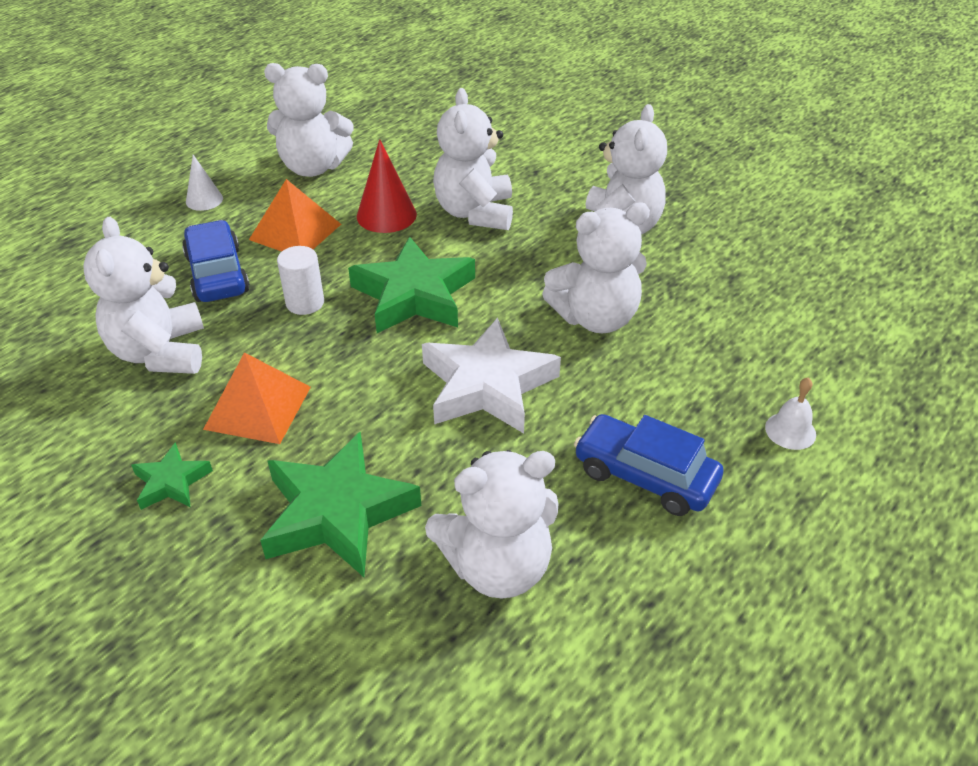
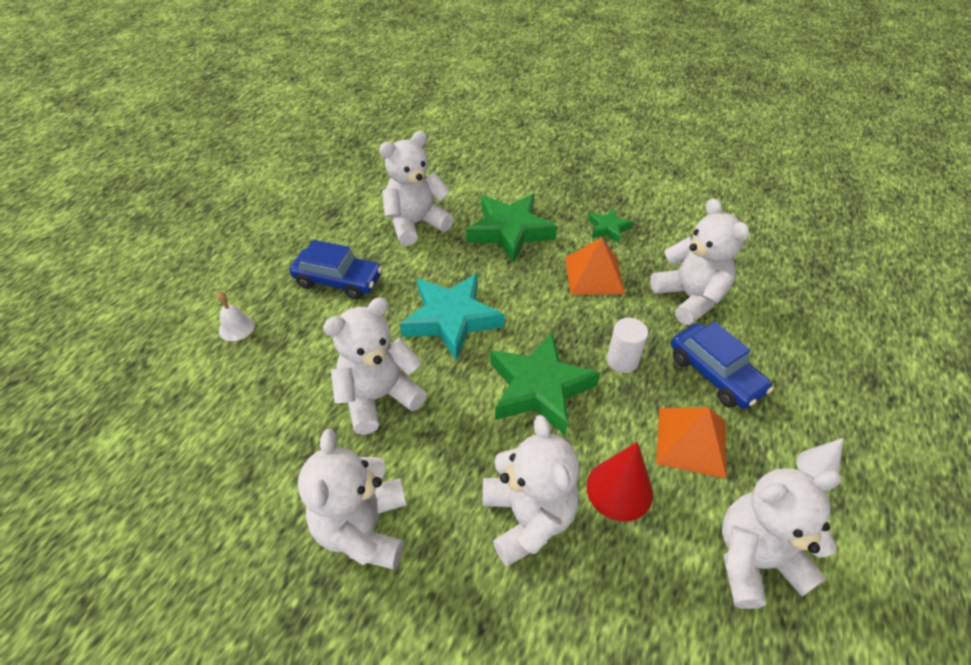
camera: 165 degrees right, 5 degrees up
white star [422,318,561,433] -> turquoise star [400,273,504,361]

